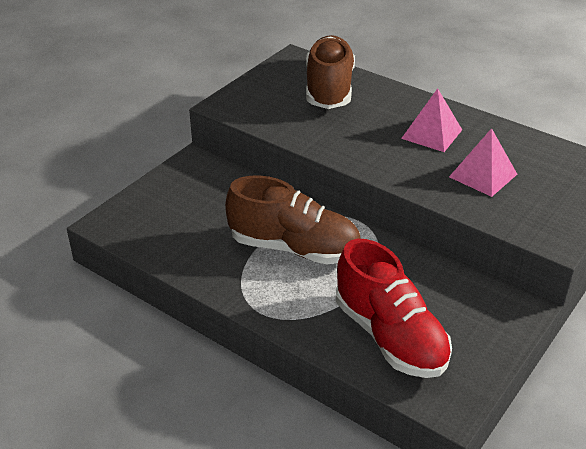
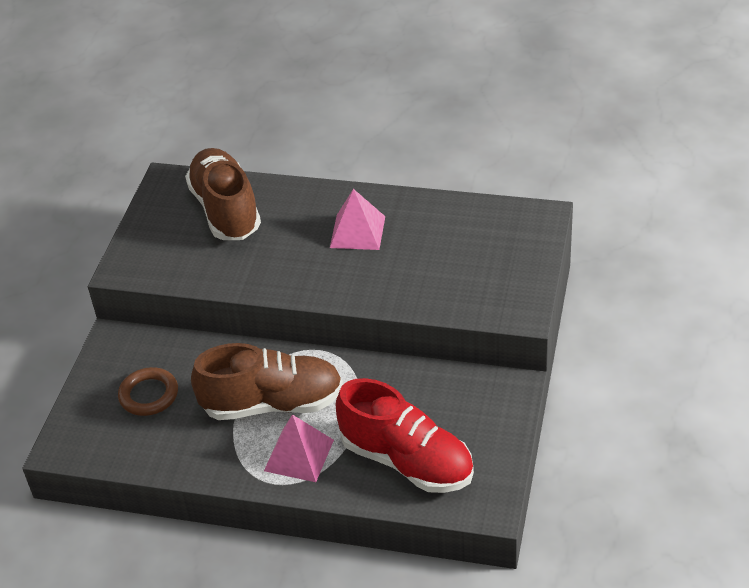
camera: 20 degrees left, 5 degrees up
pink pyramid [449,128,517,197] -> pink pyramid moved to [264,414,334,482]
none -> brown ring [118,367,178,416]

